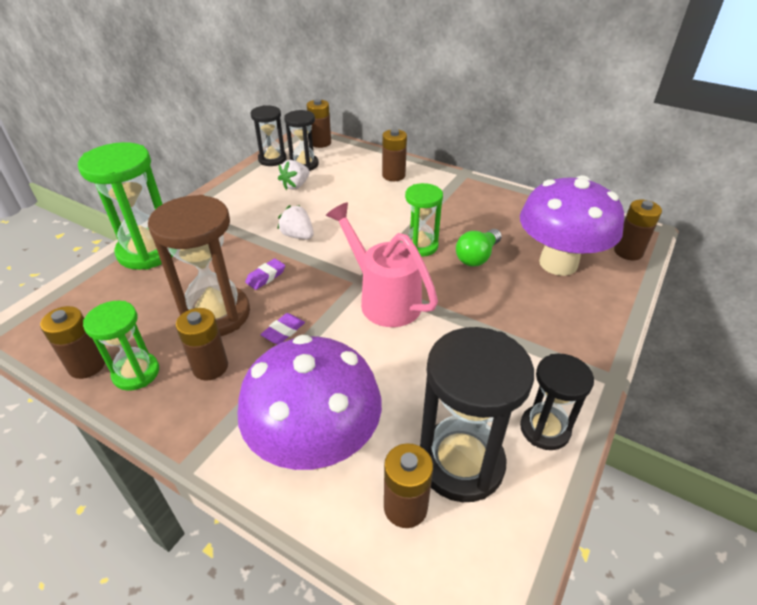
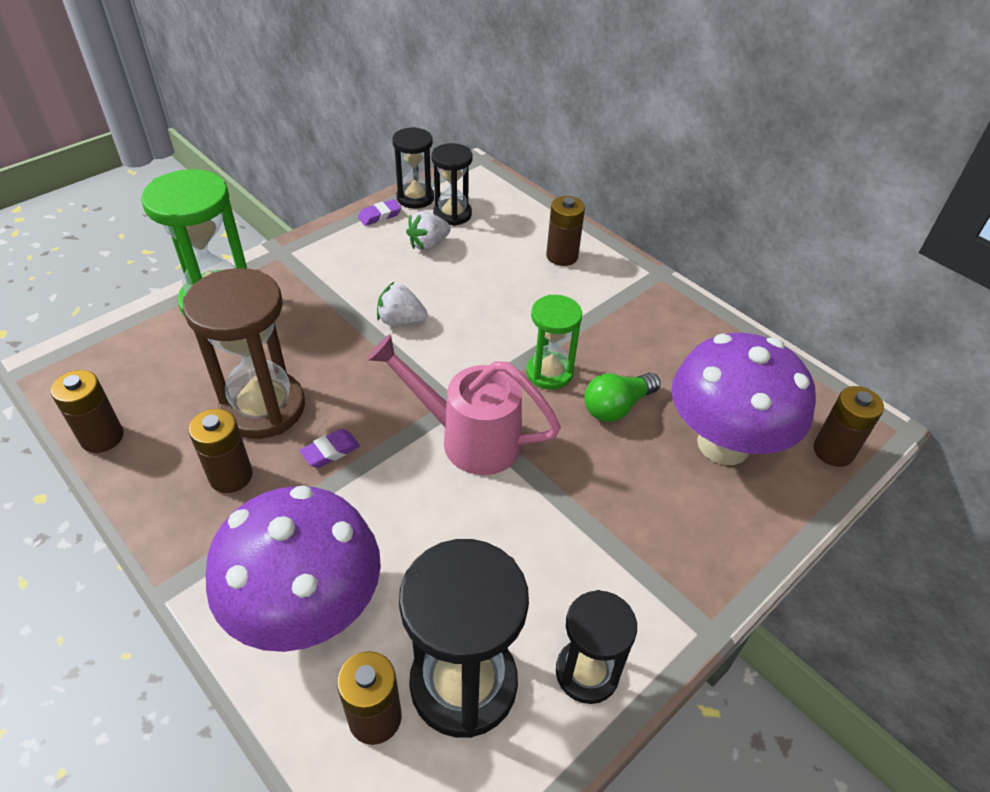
camera: 15 degrees right, 5 degrees up
green hourglass [83,301,159,391] -> none
purple eraser [245,259,285,290] -> purple eraser moved to [358,199,401,226]
white strawberry [277,205,314,239] -> white strawberry turned 45 degrees counterclockwise [377,282,427,325]
brown battery [307,99,331,148] -> none
pink watering can [326,202,438,327] -> pink watering can turned 45 degrees counterclockwise [367,334,561,475]

